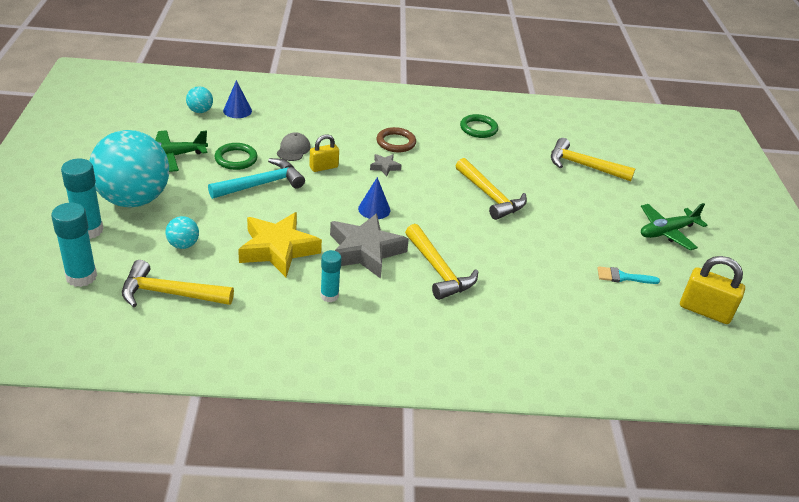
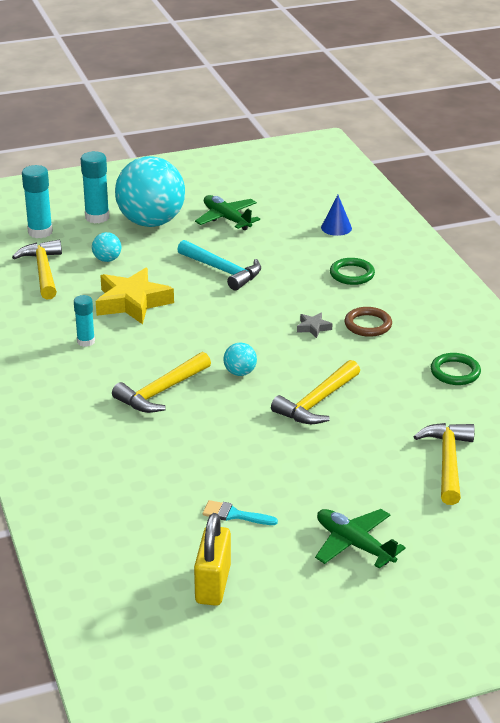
camera: 75 degrees right, 5 degrees down
turquoise ball [186,86,213,113] -> turquoise ball moved to [224,342,257,376]
green ring [214,143,258,170] -> green ring moved to [330,258,375,285]
grey cap [277,132,311,161] -> none
yellow padlock [309,134,339,172] -> none
grey star [330,213,409,279] -> none
blue cone [358,177,390,219] -> none
turquoise brush [598,266,660,284] -> turquoise brush turned 60 degrees counterclockwise [203,500,278,525]

